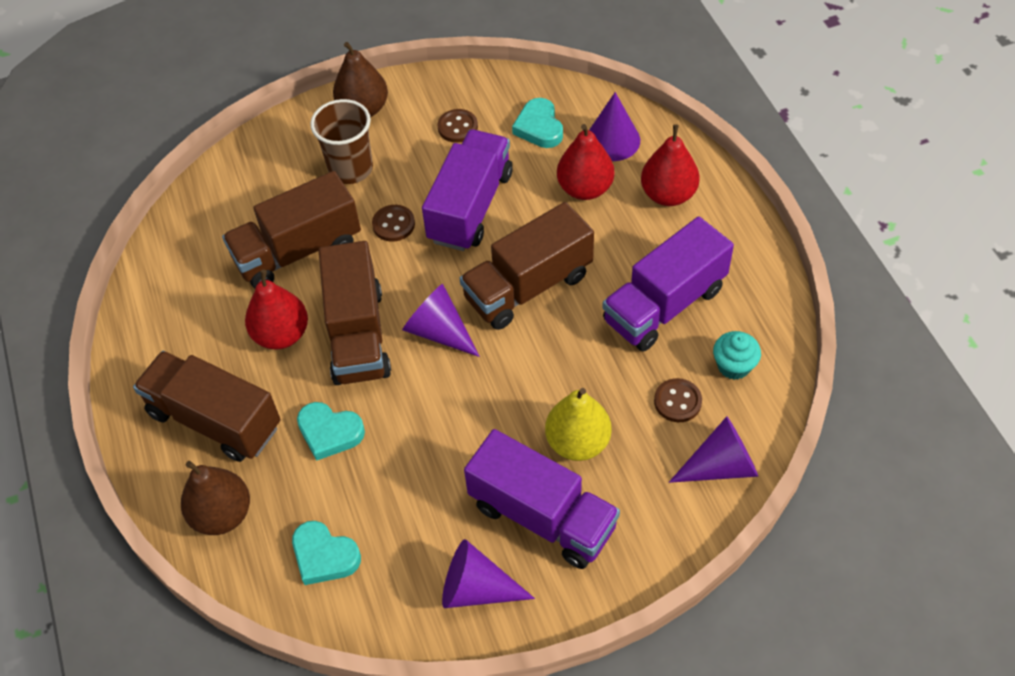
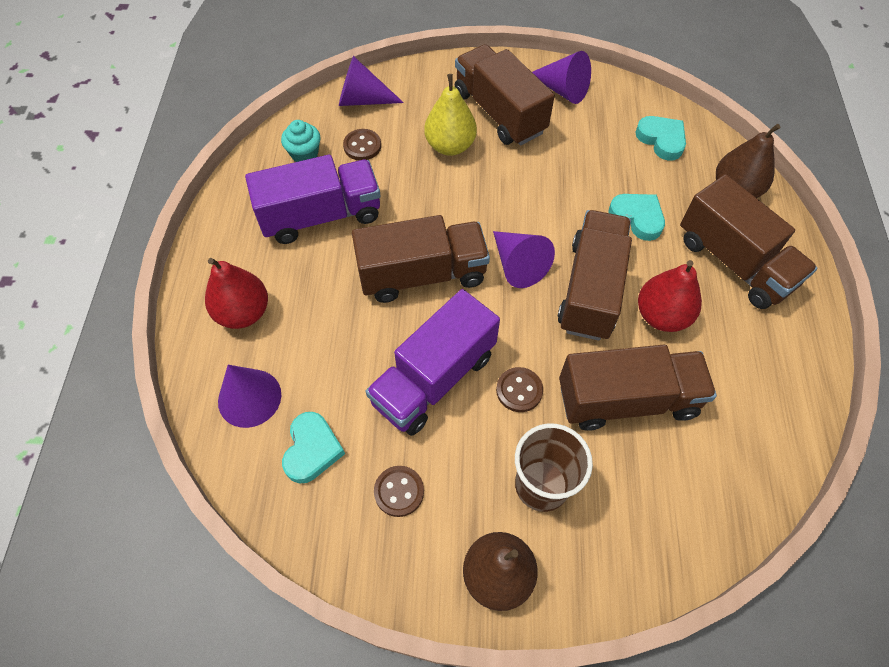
camera: 160 degrees left, 5 degrees up
purple truck [464,429,620,569] -> brown truck [455,44,555,146]
red pear [557,124,614,200] -> none

